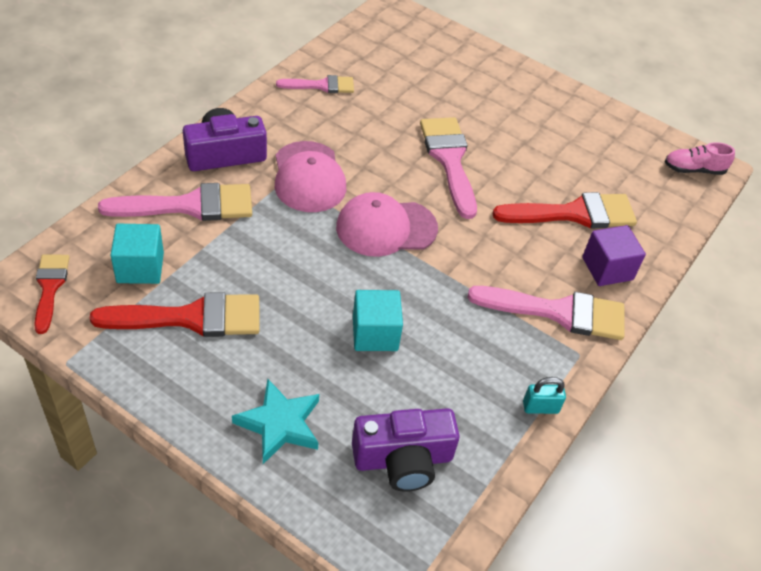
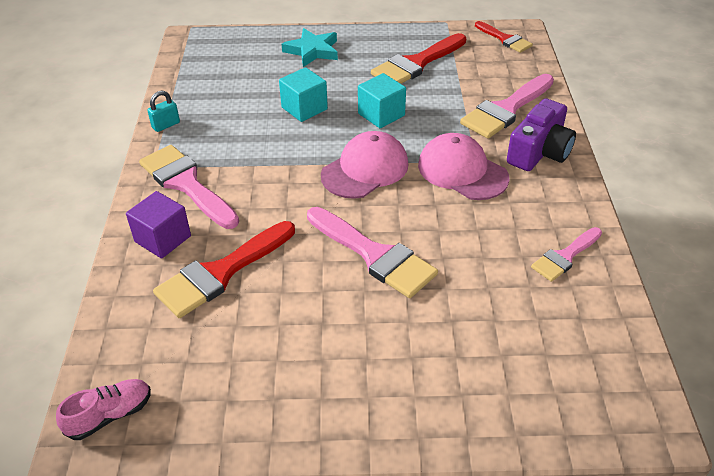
camera: 150 degrees right, 5 degrees down
turquoise cube [110,224,164,284] -> turquoise cube moved to [358,73,406,128]
purple camera [352,408,460,492] -> none
pink brush [467,286,624,340] -> pink brush turned 75 degrees clockwise [139,145,239,229]

